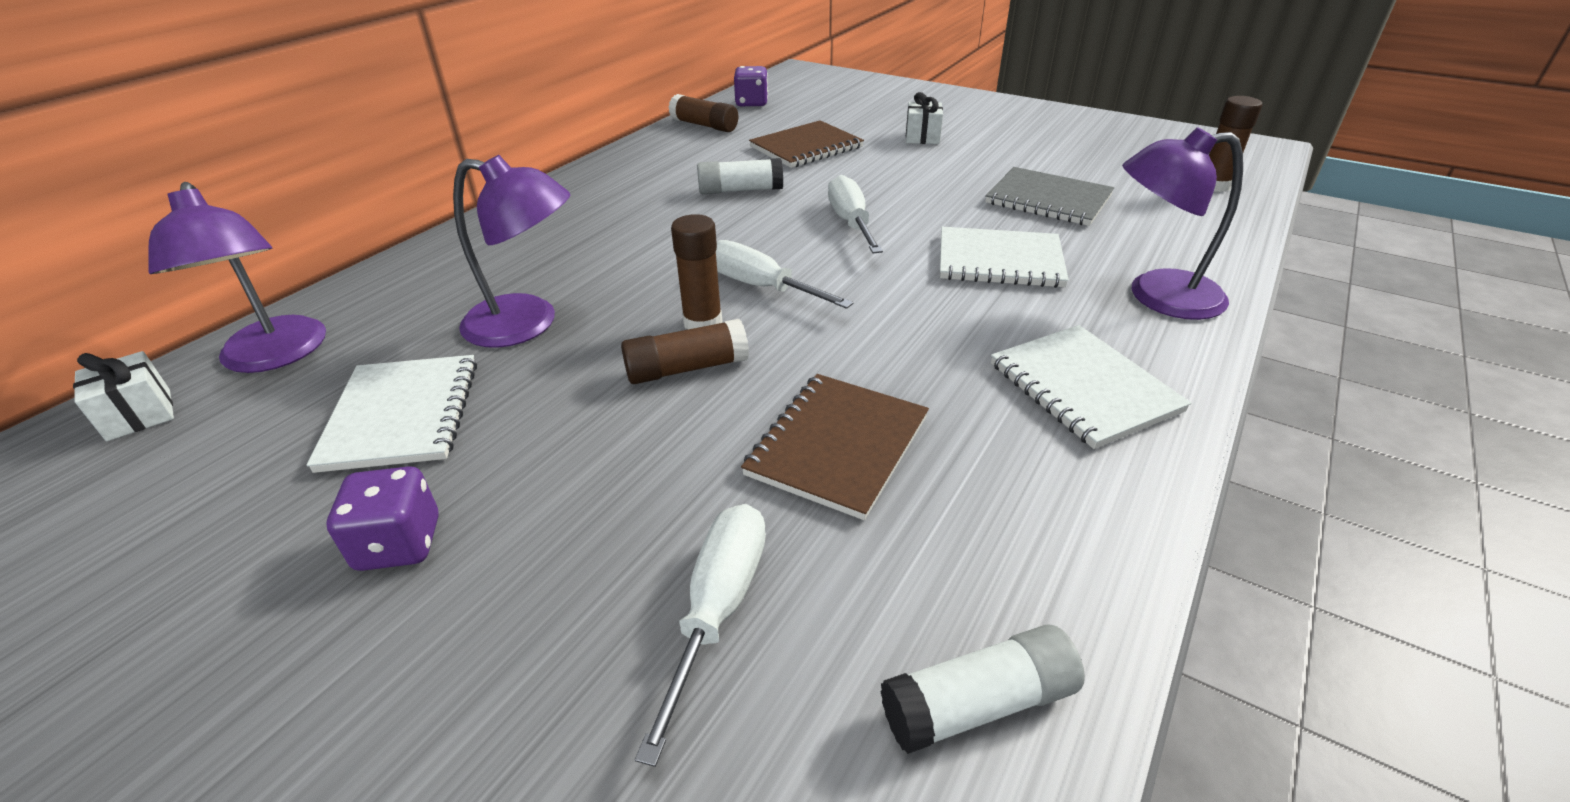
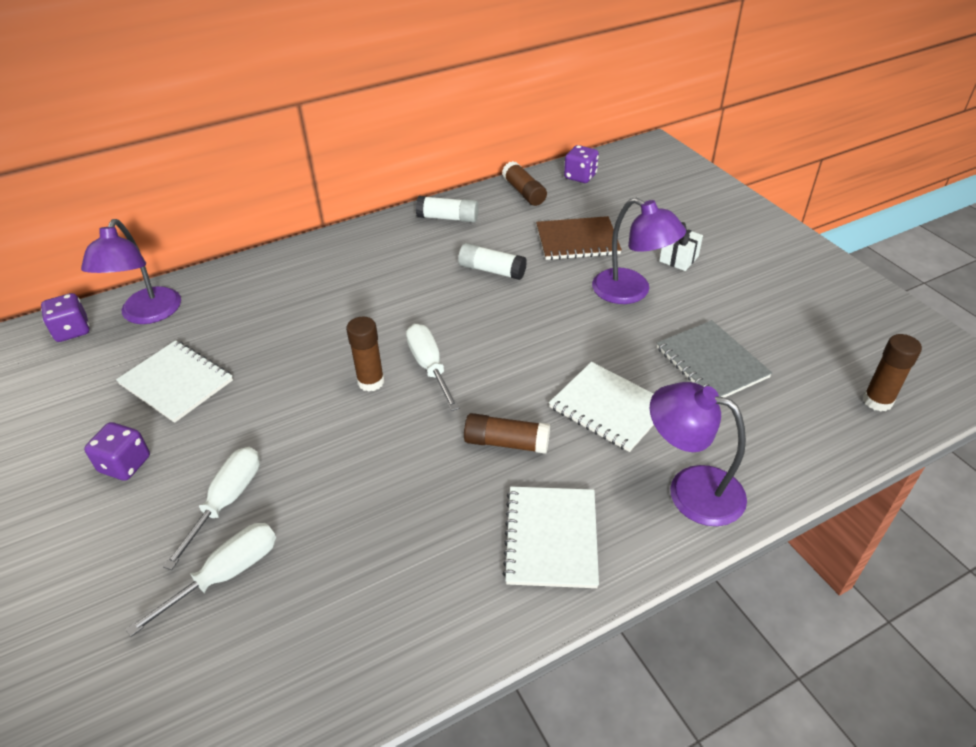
camera: 30 degrees right, 5 degrees up
white gift [73,351,174,441] -> purple dice [41,293,90,342]
white notebook [307,355,477,473] -> white notebook turned 75 degrees counterclockwise [116,340,233,423]
purple lamp [453,155,570,348] -> purple lamp moved to [592,198,686,304]
brown glue stick [621,319,749,384] -> brown glue stick moved to [464,413,550,454]
brown notebook [741,374,929,520] -> none
white screwdriver [828,175,883,253] -> white screwdriver moved to [163,447,260,570]
white glue stick [880,624,1085,754] -> white glue stick moved to [416,196,479,223]

